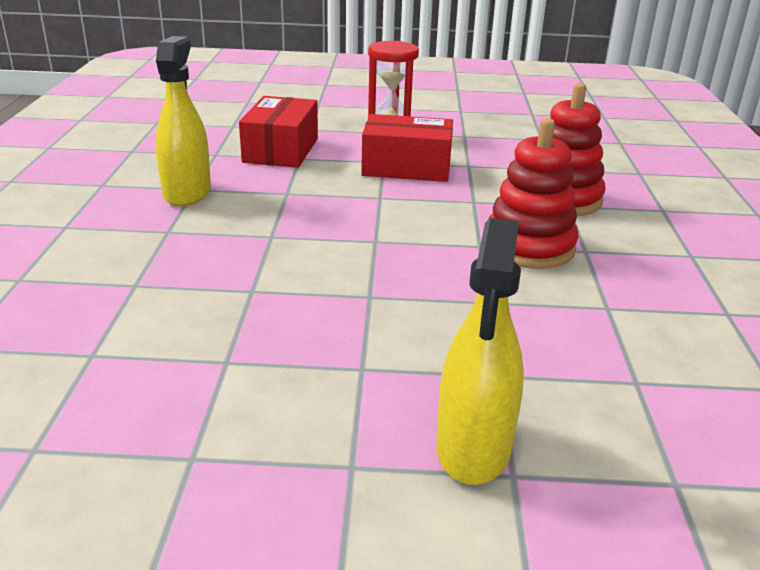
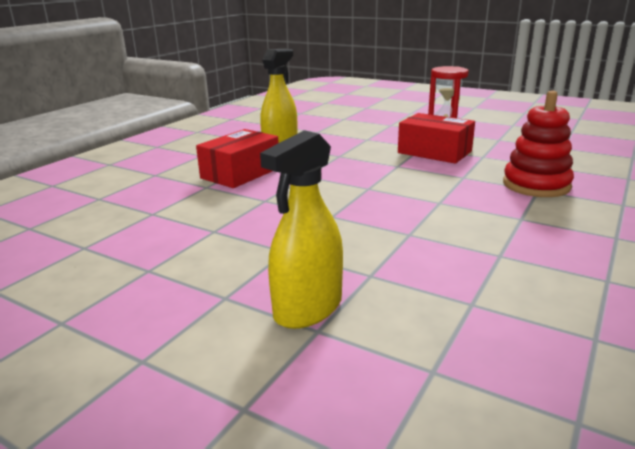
camera: 30 degrees right, 5 degrees down
red box [239,96,318,168] -> red box moved to [196,129,279,188]
red stacking toy [488,118,579,269] -> none

